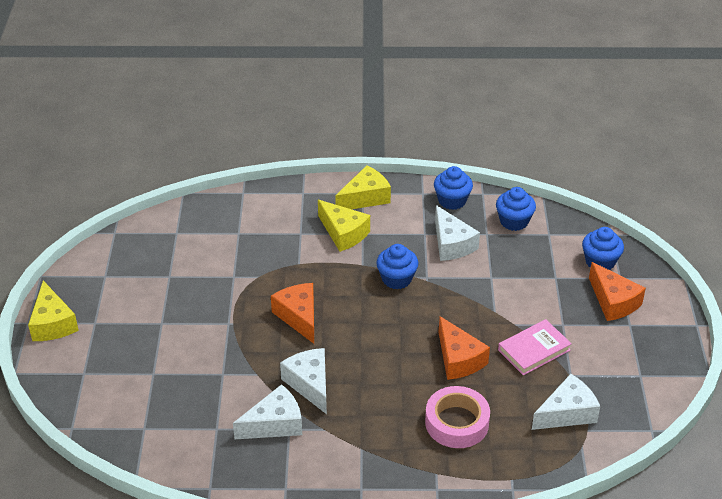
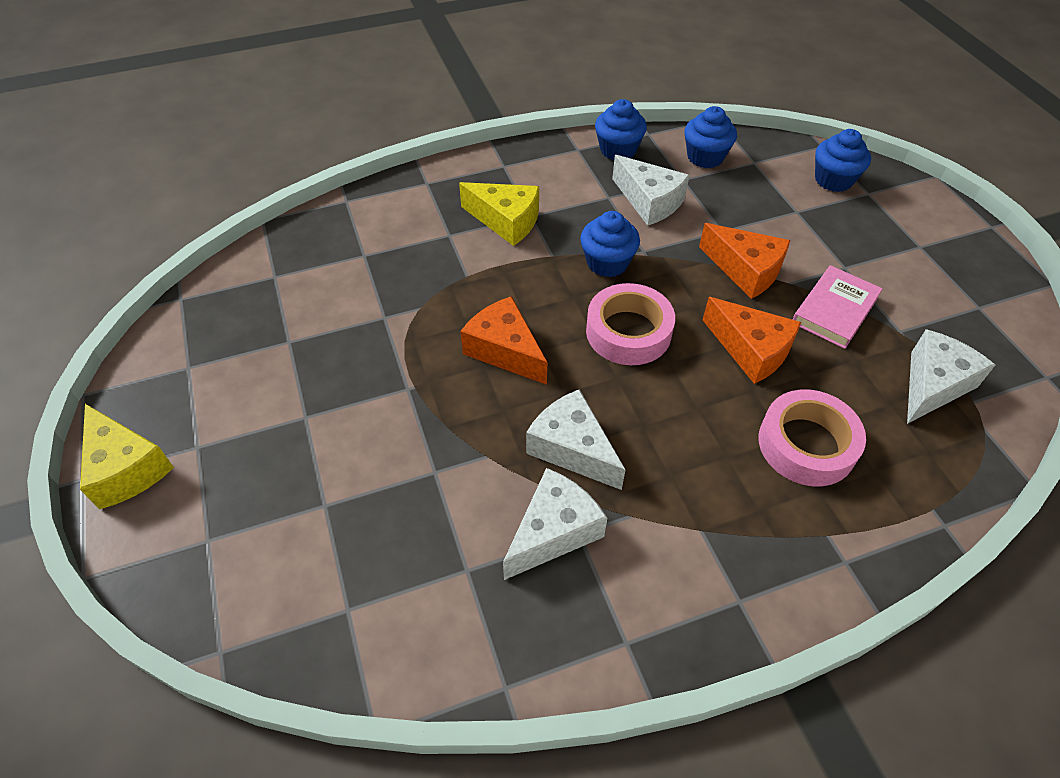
camera: 20 degrees left, 10 degrees up
yellow cheese [335,165,391,209] -> none
orange cheese [589,262,646,321] -> orange cheese moved to [699,223,790,299]
none -> pink tape [586,283,675,365]

